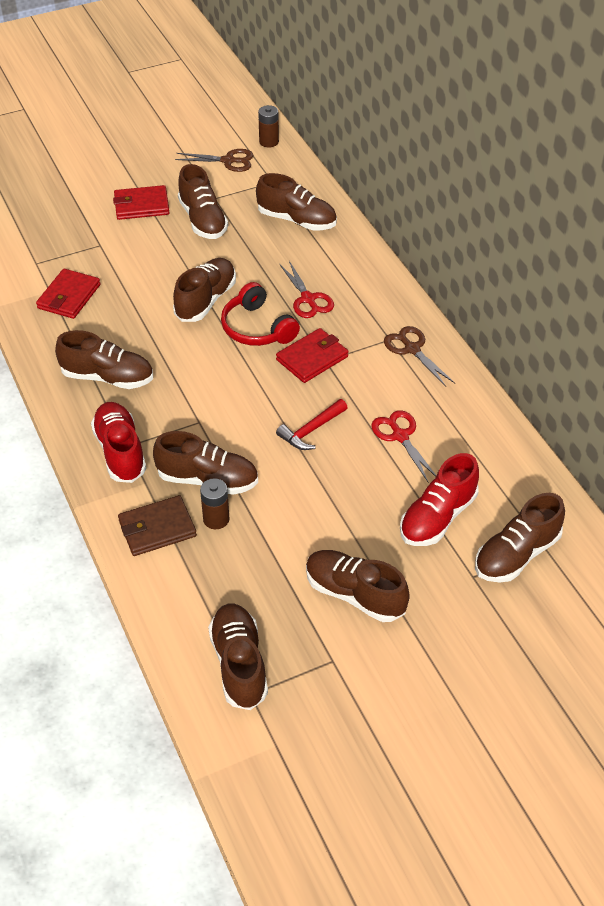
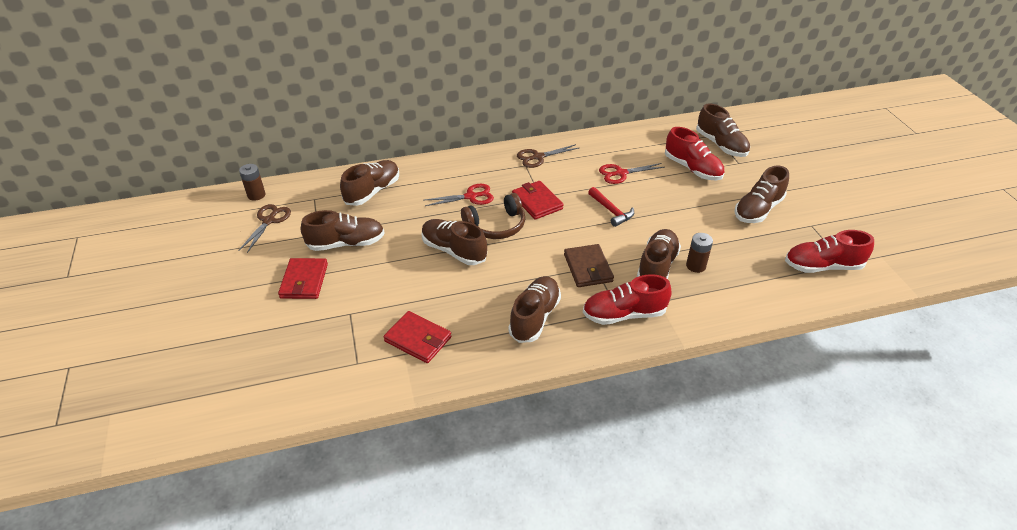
camera: 80 degrees left, 5 degrees down
brown wallet [118,495,197,556] -> brown wallet moved to [564,244,614,287]
brown shoe [208,603,268,710] -> red shoe [785,230,874,273]
red headphones [221,282,300,346] -> brown headphones [461,193,525,239]

